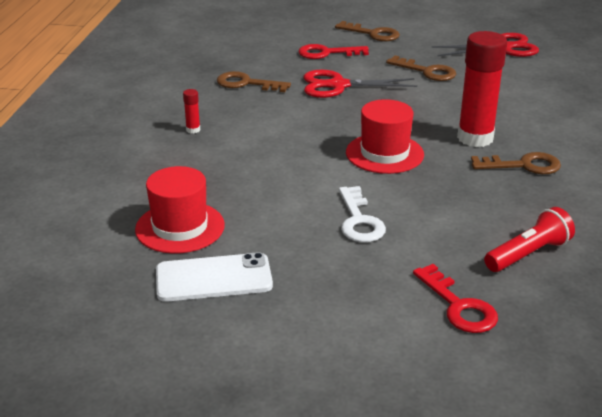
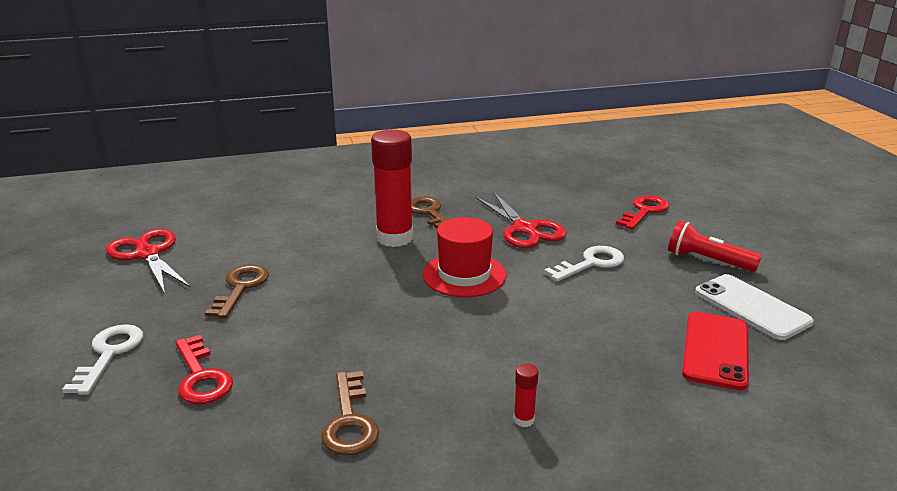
camera: 115 degrees left, 5 degrees down
red hat [135,166,225,254] -> red phone [682,312,749,390]
red scissors [303,70,417,98] -> red scissors moved to [475,192,567,248]
brown key [335,21,400,41] -> white key [62,324,143,395]
red flashlight [484,207,575,272] -> red flashlight moved to [668,221,762,272]

